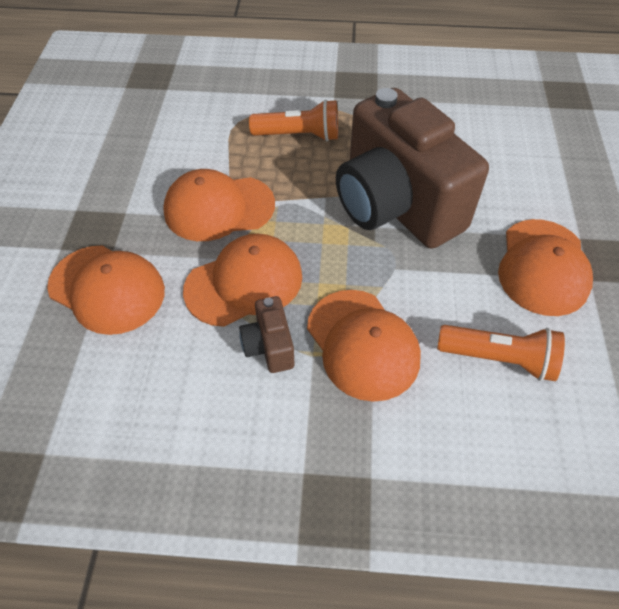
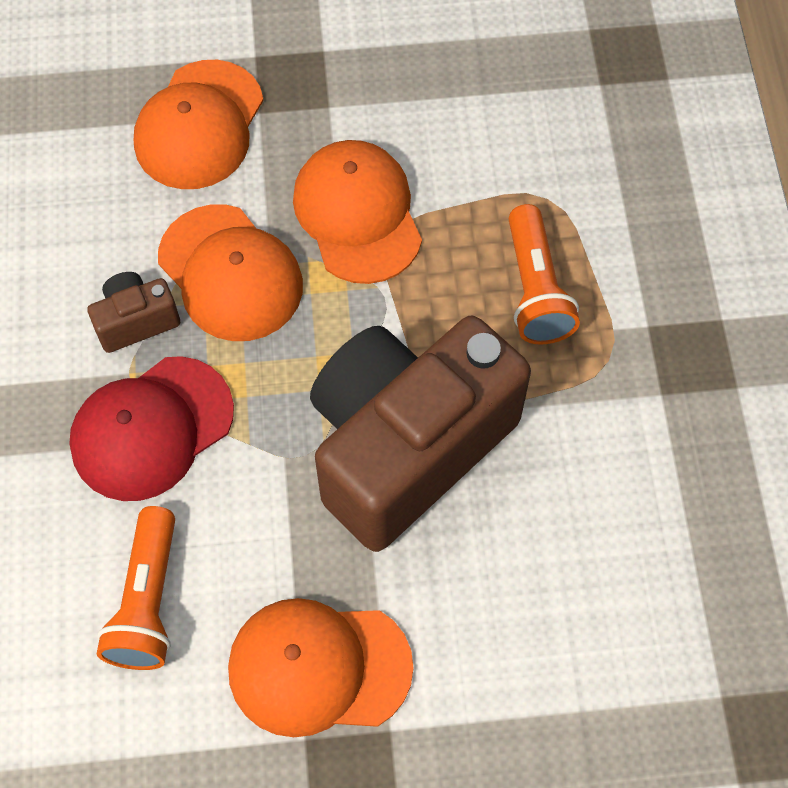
camera: 80 degrees right, 10 degrees up
orange cap [307,290,421,402] -> red cap [69,356,234,501]

